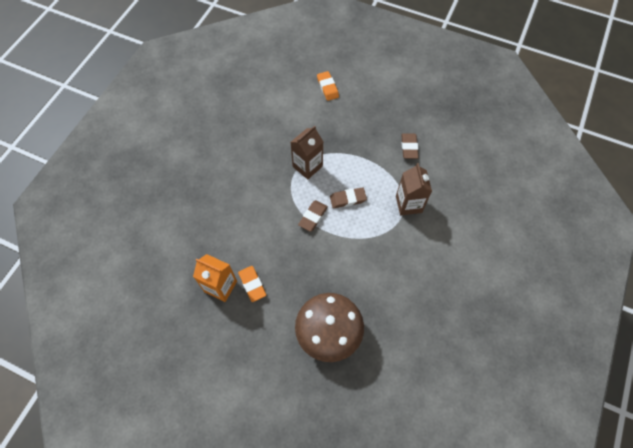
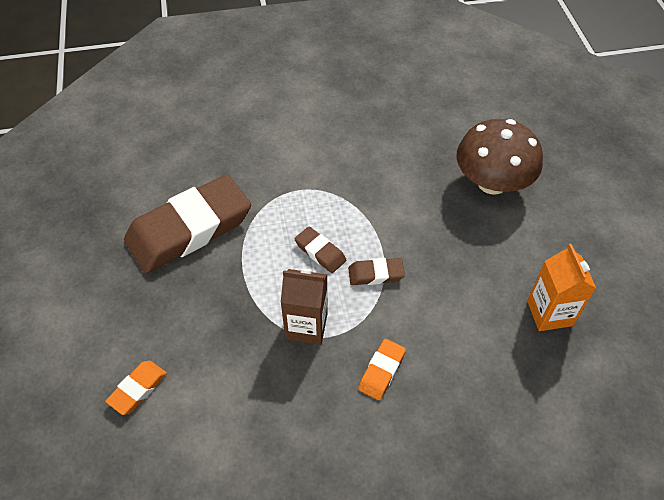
camera: 125 degrees left, 10 degrees down
orange eraser [238,266,266,302] -> orange eraser moved to [358,339,406,400]
brown carton [396,163,432,215] -> none
brown eraser [401,133,419,159] -> brown eraser [124,174,251,273], size x2.36

